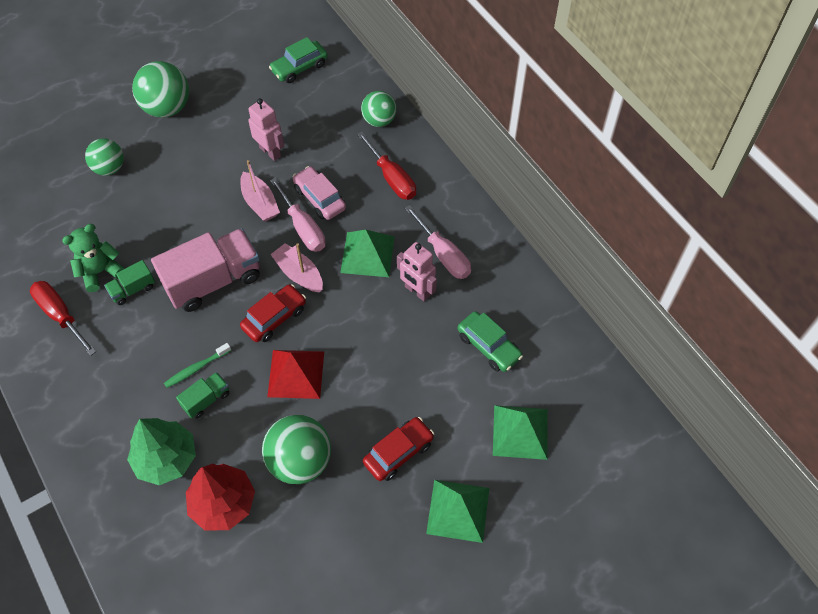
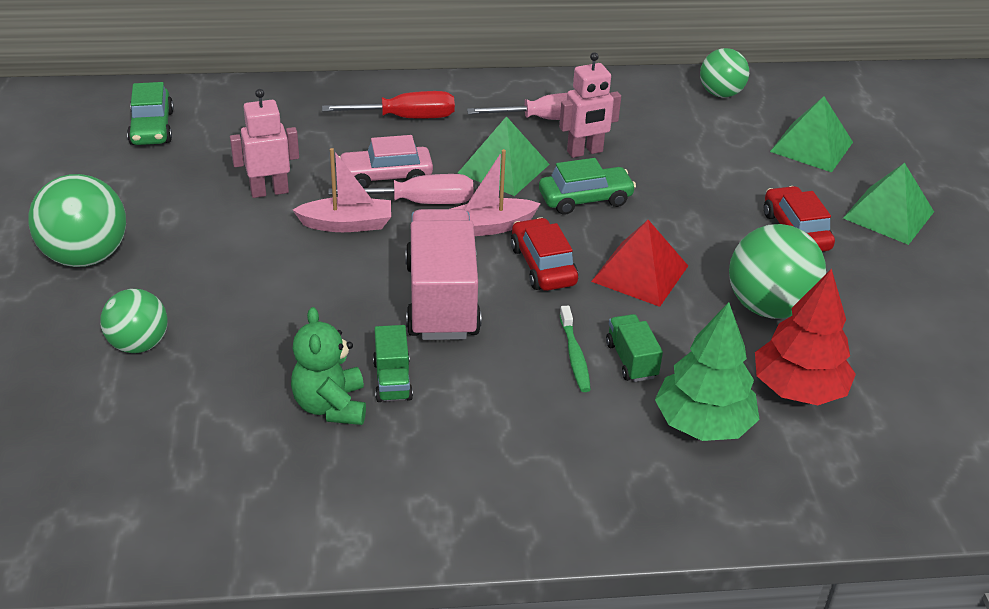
camera: 65 degrees left, 20 degrees down
red screwdriver [30,281,97,356] -> none
green ball [361,91,397,127] -> green ball moved to [700,48,749,98]
green car [458,311,523,372] -> green car moved to [539,158,636,215]

